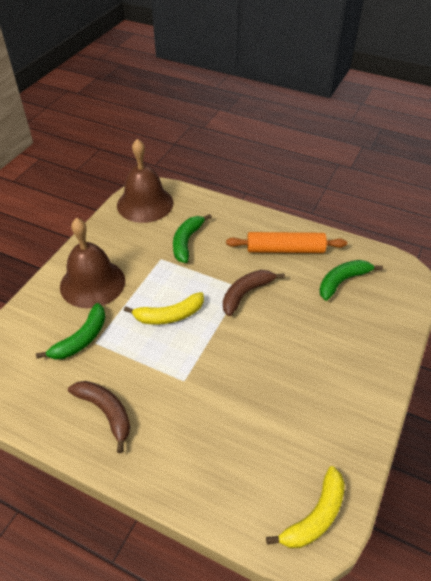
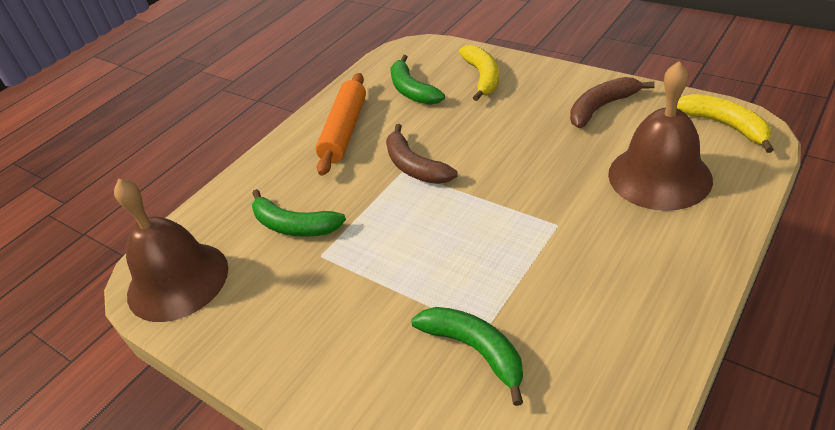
camera: 75 degrees left, 5 degrees down
brown bell [60,218,125,308] -> brown bell moved to [608,61,713,211]
brown banana [68,381,130,453] -> brown banana moved to [570,77,655,128]
yellow banana [124,292,204,325] -> yellow banana moved to [459,45,499,101]

